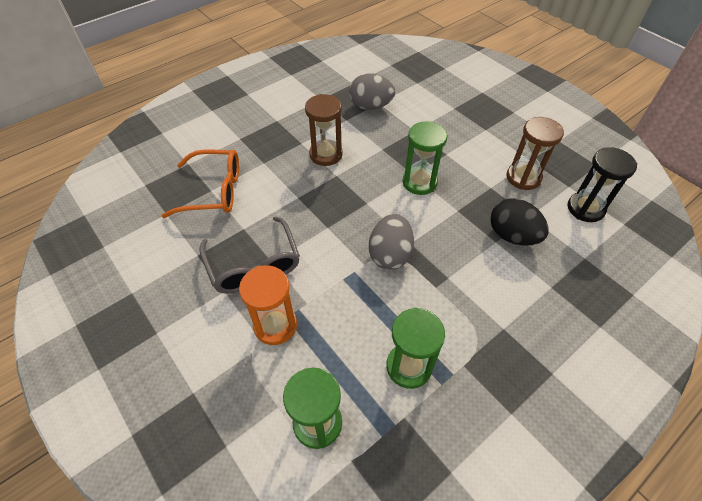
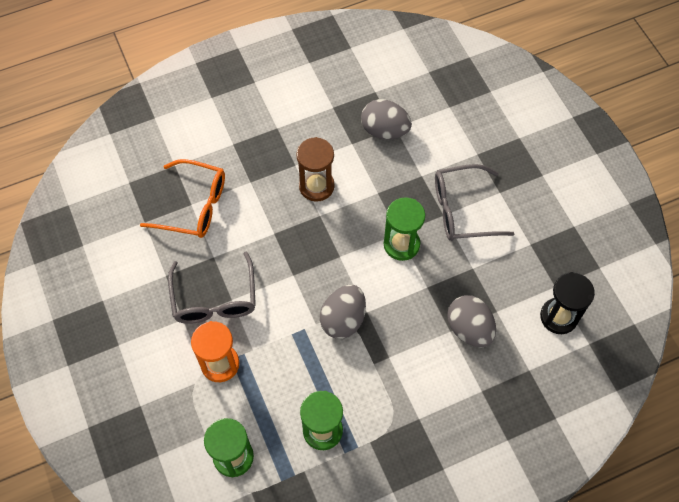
camera: 15 degrees right, 10 degrees up
black egg [490,198,549,245] -> grey egg [447,295,496,348]
brown hourglass [507,117,564,190] -> none
none -> grey glasses [435,164,514,241]

